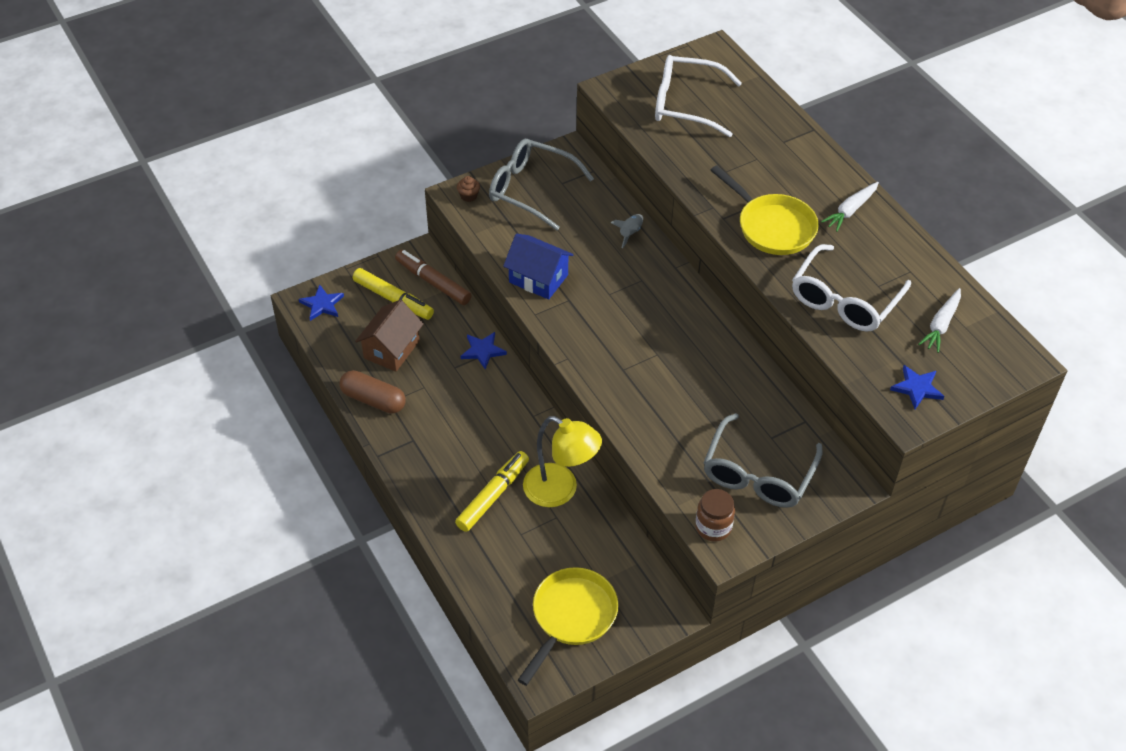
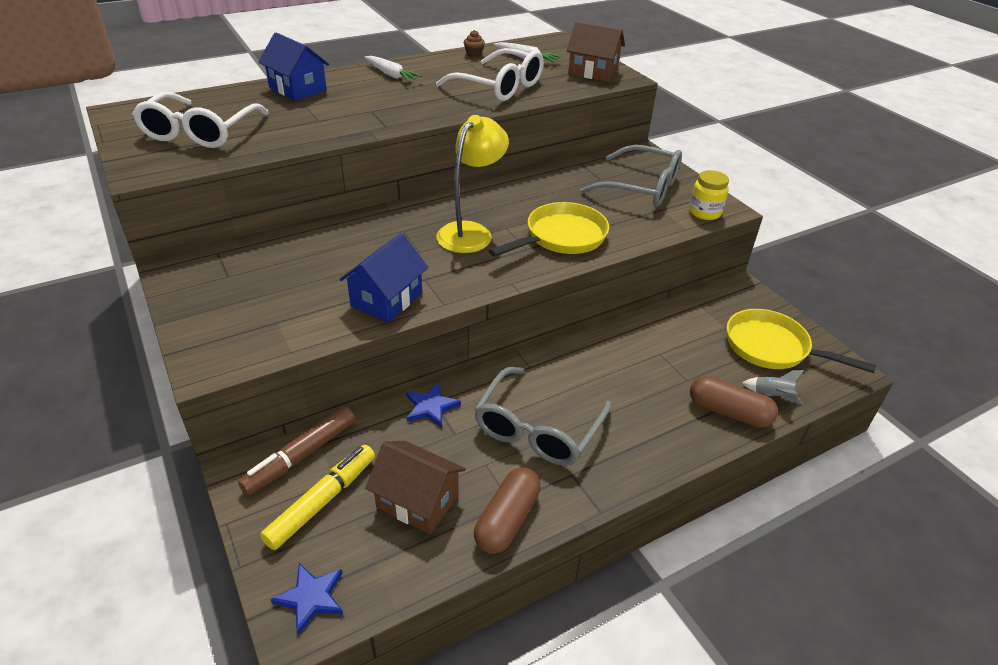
camera: 90 degrees left, 10 degrees down
yellow marker [455,451,529,532] -> none
brown cupcake [457,176,480,202] -> brown cupcake moved to [464,30,485,57]
grey glasses [489,139,594,230] -> grey glasses moved to [474,367,611,466]
yellow lamp [523,416,602,507] -> yellow lamp moved to [436,115,509,253]
grey rocket [611,214,643,248] -> grey rocket moved to [742,370,804,404]
brown jar [695,489,735,541] -> yellow jar [689,170,729,220]
yellow pan [711,165,819,255] -> yellow pan moved to [489,202,609,257]
blue star [890,365,944,409] -> brown house [567,22,625,82]
none -> blue house [258,32,329,101]
none -> brown capsule [690,376,778,428]

